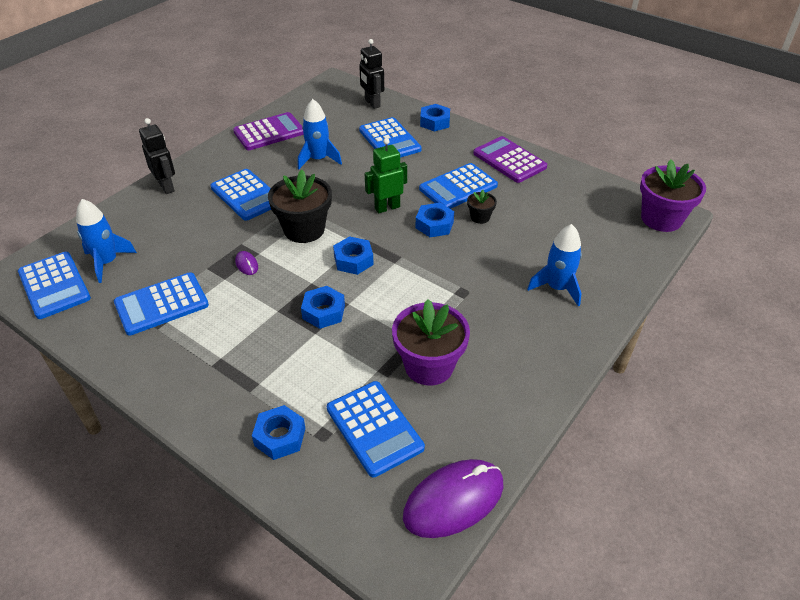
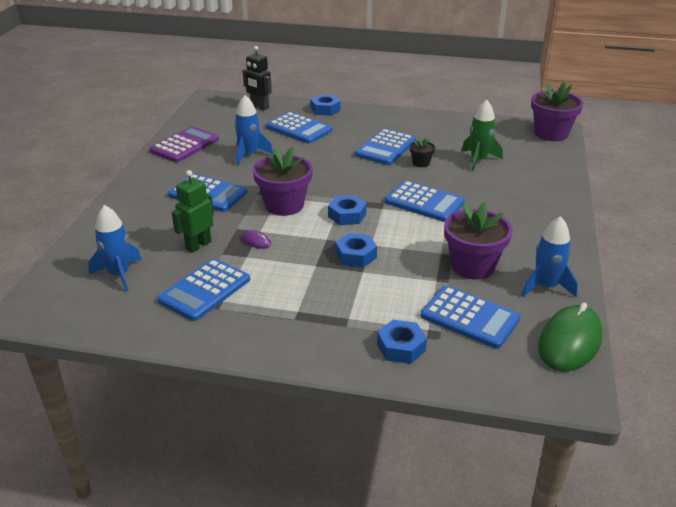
camera: 25 degrees left, 10 degrees down
blue calculator [18,252,91,319] -> blue calculator moved to [385,180,465,222]
black robot [139,118,175,194] -> none
black flower pot [268,170,332,243] -> purple flower pot [253,147,313,216]
green robot [365,138,407,213] -> green robot moved to [172,170,214,253]
purple mouse [403,459,503,538] -> green mouse [538,302,603,372]
blue nut [416,203,454,237] -> none
purple calculator [473,136,547,183] -> none
blue rocket [527,224,582,307] -> blue rocket moved to [522,216,578,297]
none -> green rocket [462,99,503,171]

